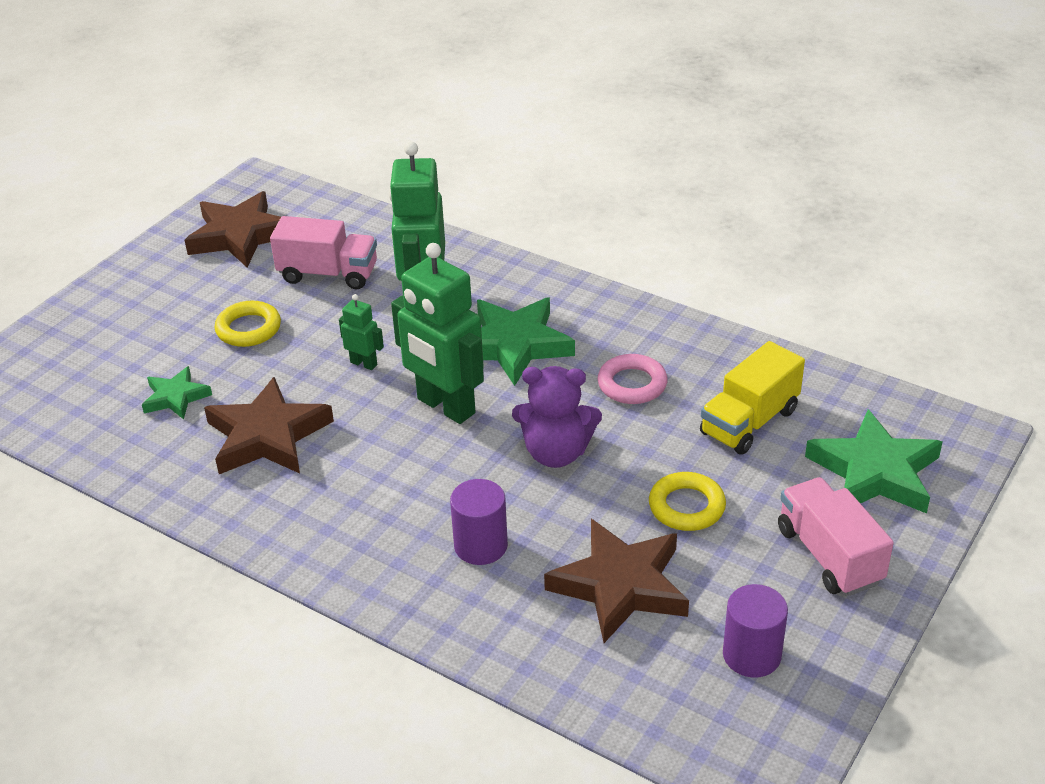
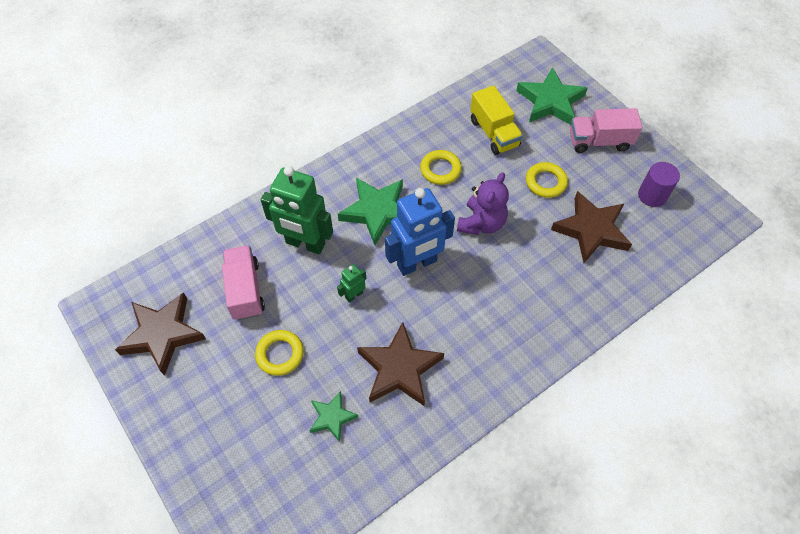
camera: 70 degrees left, 20 degrees up
pink truck [270,216,377,289] -> pink truck turned 45 degrees counterclockwise [222,245,265,320]
green robot [391,243,484,424] -> blue robot [385,188,455,276]
purple cylinder [450,479,508,565] -> none
pink ring [597,354,667,404] -> yellow ring [420,150,462,185]

